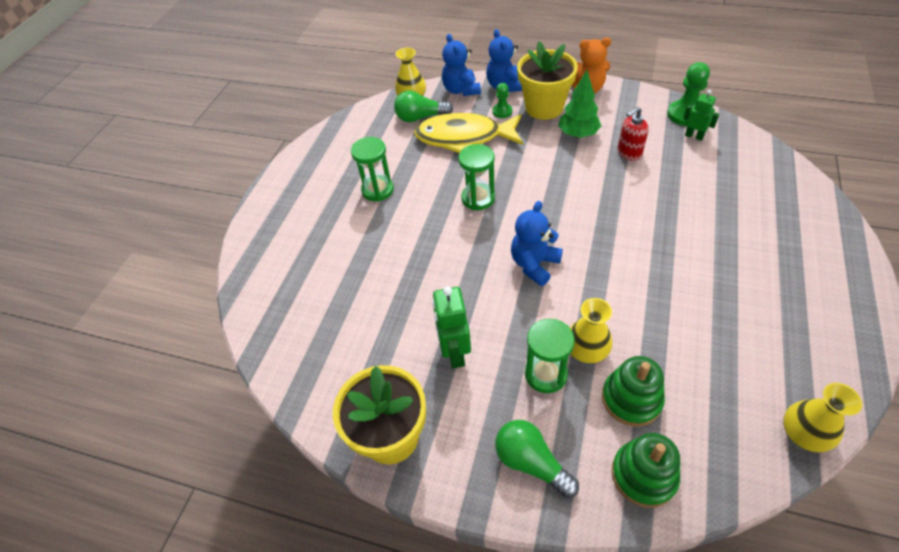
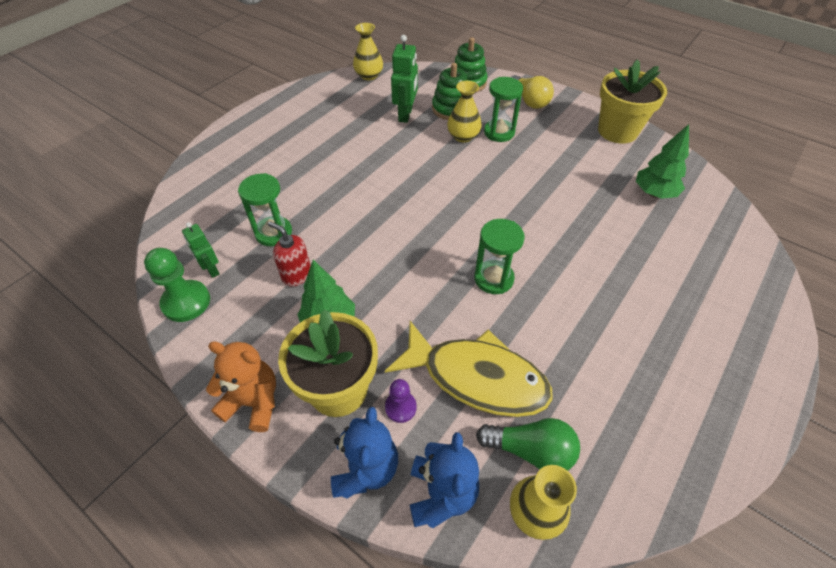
camera: 165 degrees left, 0 degrees up
green hourglass [351,137,394,202] -> green hourglass moved to [238,173,292,246]
green robot [432,286,471,368] -> green robot moved to [391,35,418,123]
green pawn [493,83,512,118] -> purple pawn [385,379,417,423]
green light bulb [495,420,579,498] -> yellow light bulb [511,75,554,109]
blue teddy bear [511,201,563,286] -> none
red soap dispenser [618,107,649,161] -> red soap dispenser turned 135 degrees counterclockwise [268,221,311,287]
none -> green tree [636,124,689,199]

